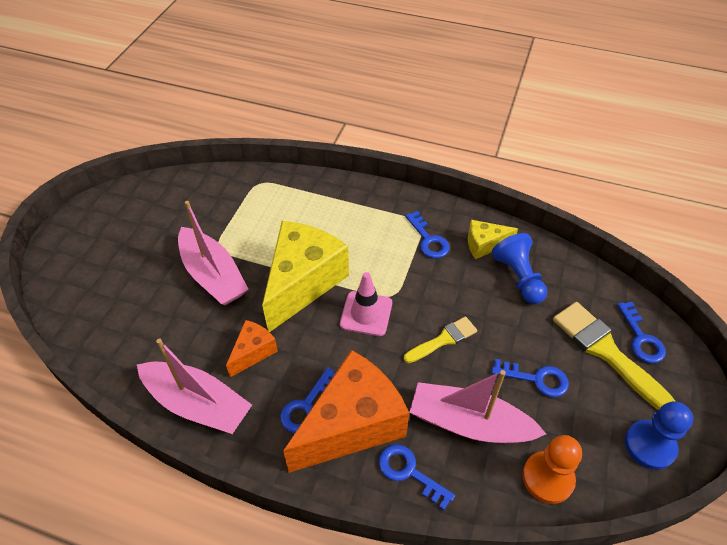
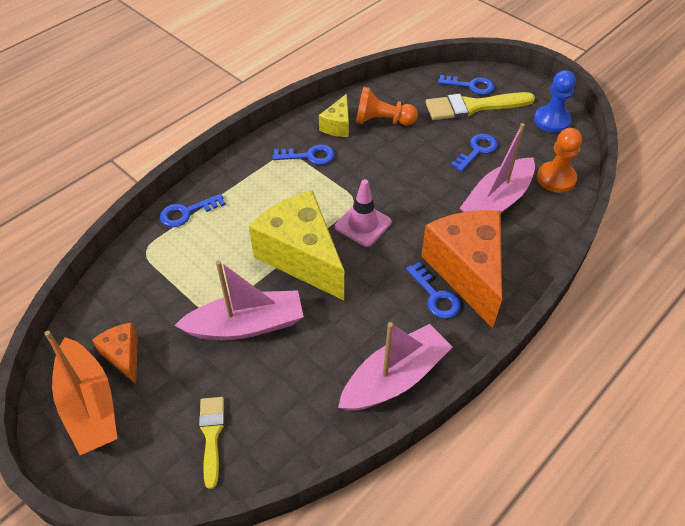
camera: 65 degrees left, 0 degrees up
orange cheese [226,320,278,377] -> orange cheese moved to [92,322,138,384]
blue key [379,444,455,510] -> blue key moved to [160,194,226,227]
yellow brush [404,316,477,363] -> yellow brush moved to [199,397,225,489]
blue pawn [492,233,547,304] -> orange pawn [356,87,418,126]
none -> orange boat [44,331,117,455]

